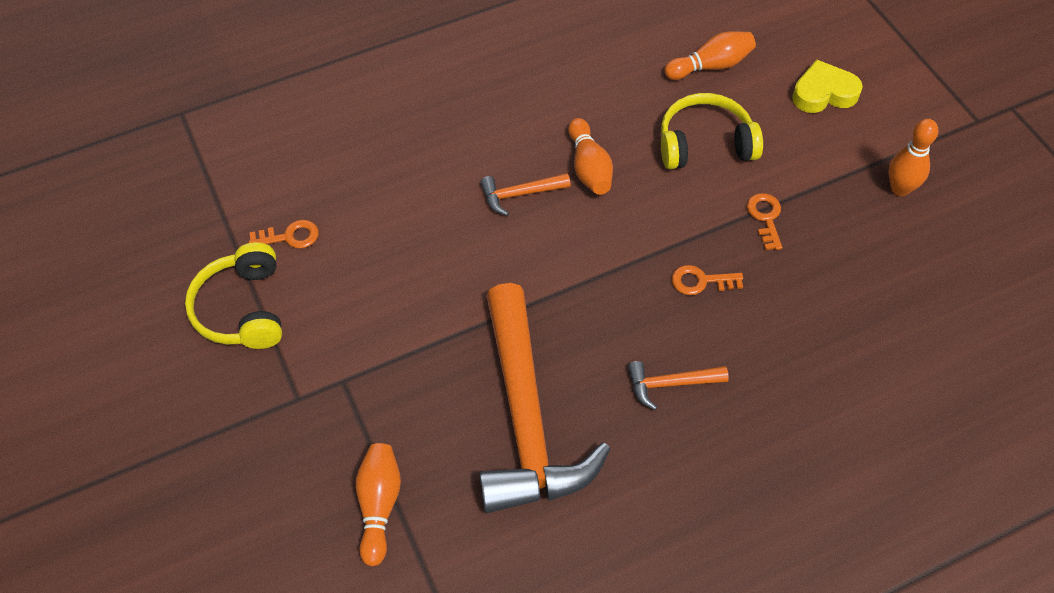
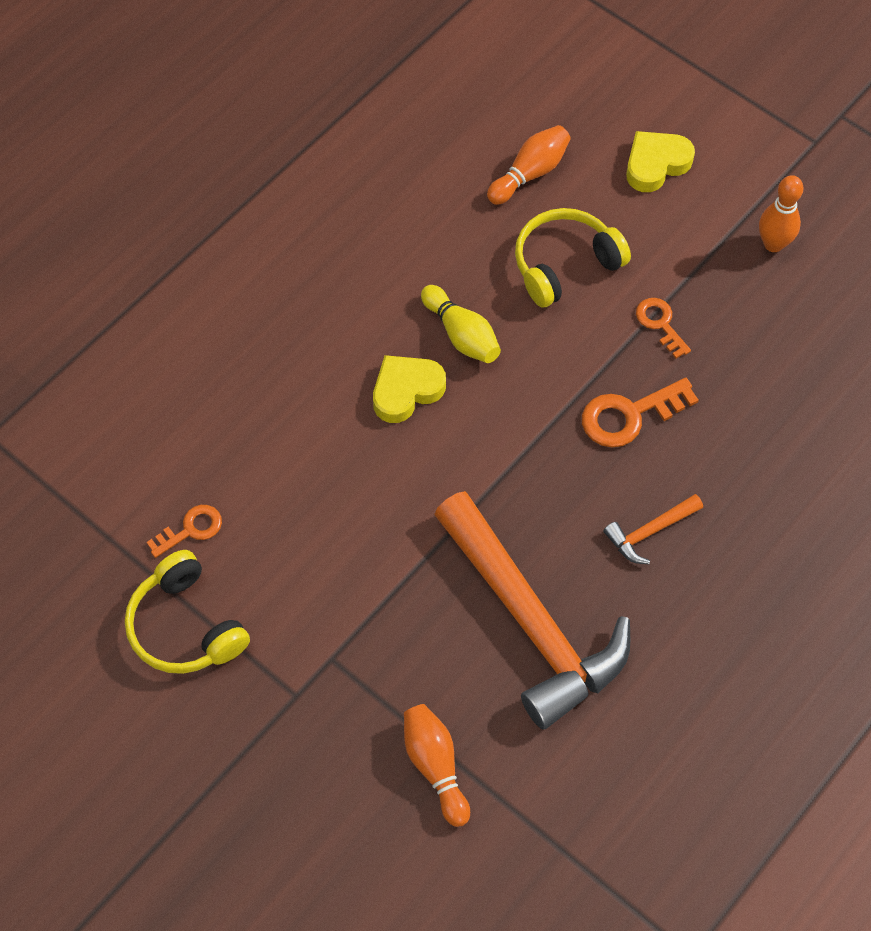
camera: 25 degrees left, 5 degrees up
orange hammer [480,173,571,216] -> yellow heart [373,355,446,423]
orange bowling pin [568,118,613,195] -> yellow bowling pin [421,285,501,363]
orange key [672,265,743,295] -> orange key [582,378,699,447], size x1.60

